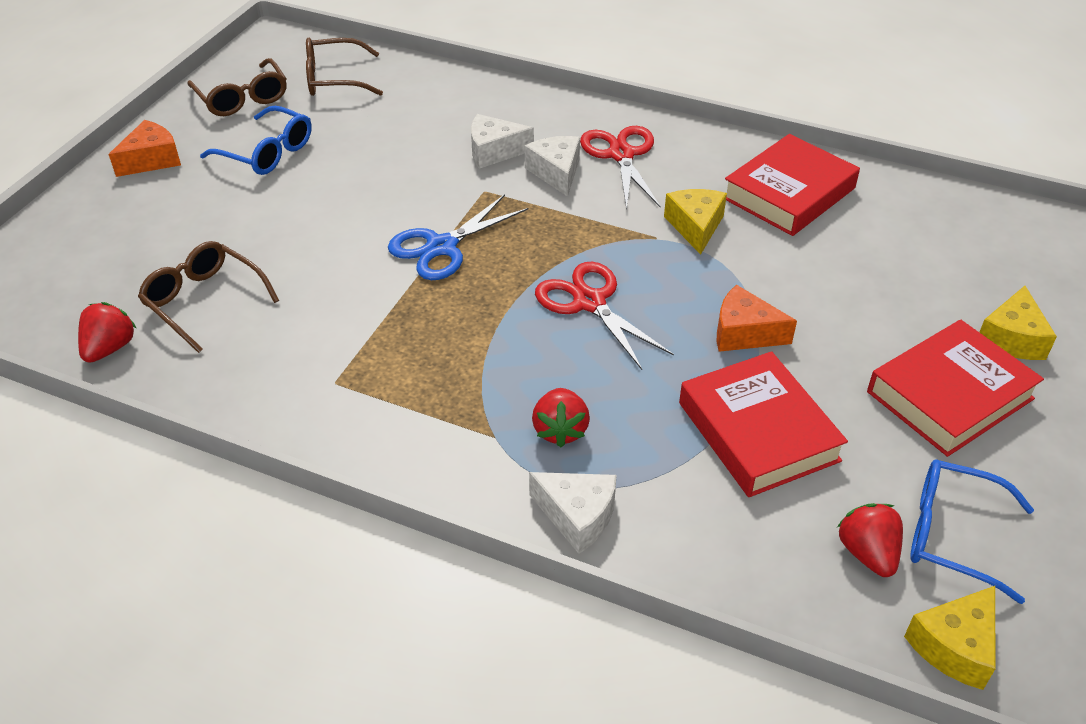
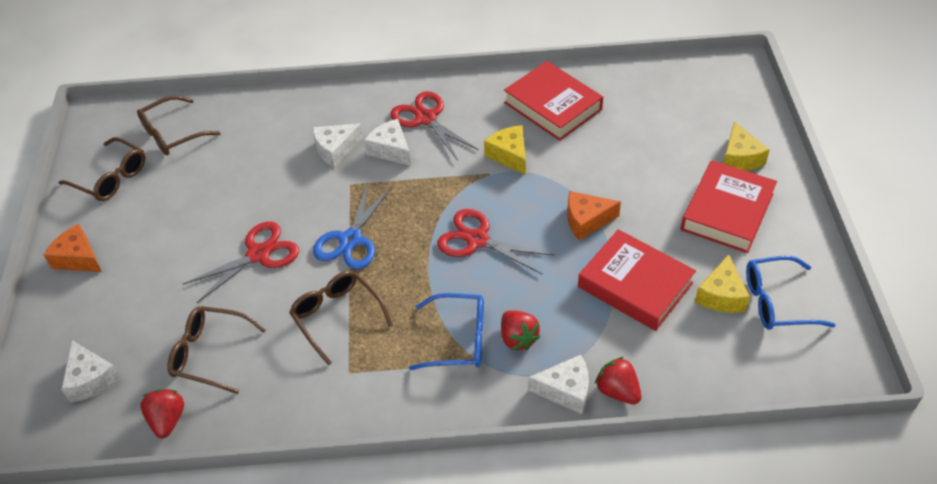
camera: 25 degrees left, 5 degrees up
orange cheese [108,120,181,177] -> orange cheese turned 75 degrees counterclockwise [44,224,102,272]
blue glasses [200,106,312,175] -> blue glasses moved to [409,293,484,370]
red book [725,134,860,236] -> red book turned 60 degrees counterclockwise [504,61,603,141]
red strawberry [837,503,903,577] -> red strawberry moved to [595,357,641,404]
yellow cheese [904,586,995,690] -> yellow cheese moved to [695,254,750,313]
none -> white cheese [61,341,121,403]
none -> red scissors [183,221,299,303]
none -> brown glasses [289,271,393,366]

